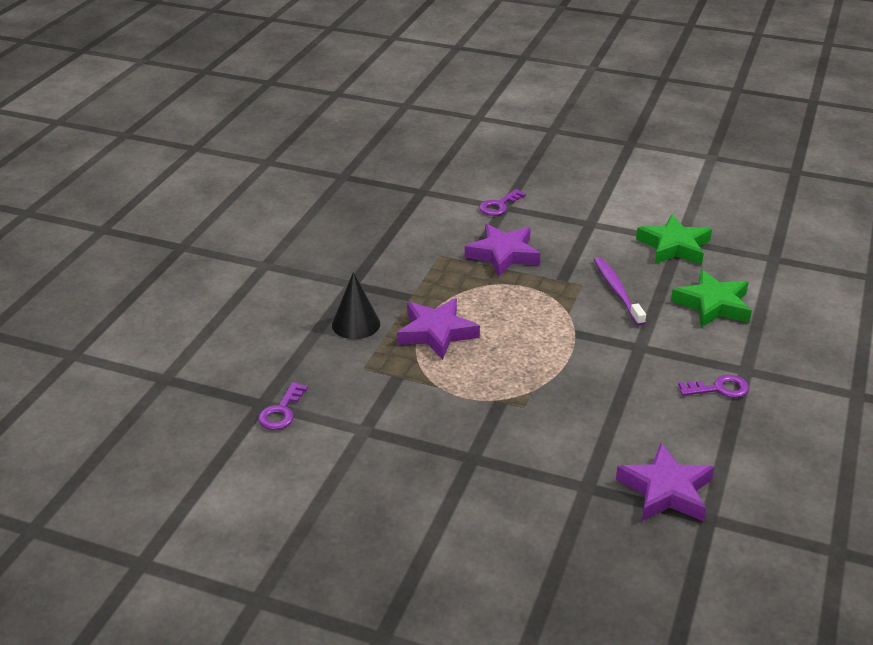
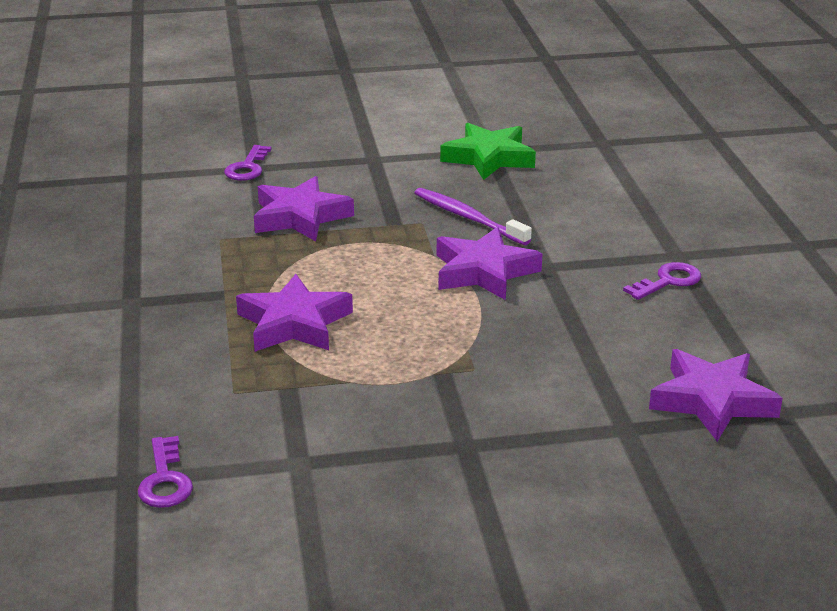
camera: 30 degrees left, 5 degrees down
black cone [332,272,380,339] -> none
green star [671,270,752,328] -> none
none -> purple star [437,227,543,300]

